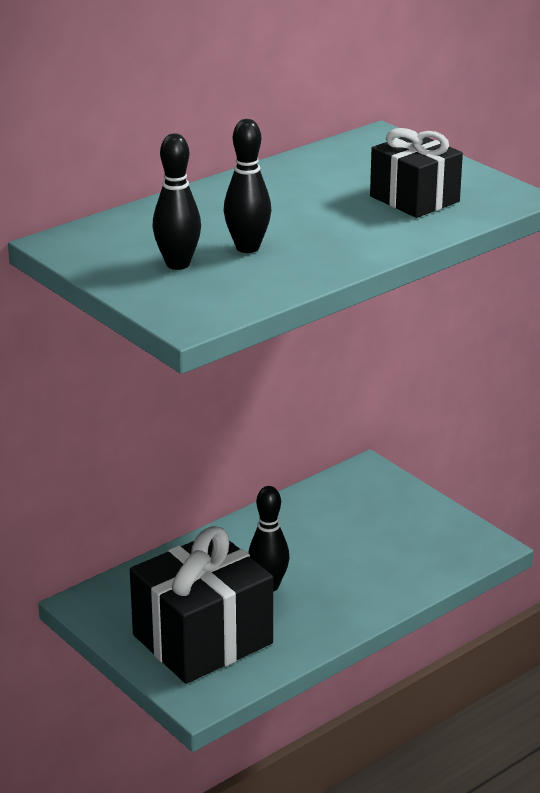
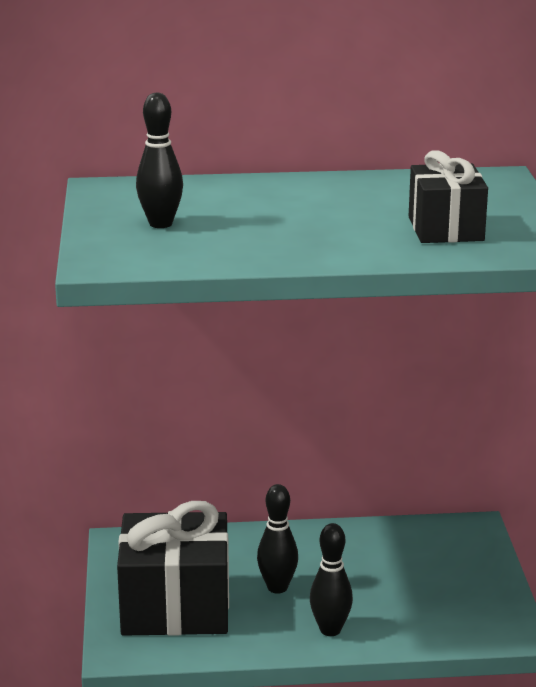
camera: 35 degrees right, 5 degrees down
black bowling pin [224,119,271,253] -> black bowling pin moved to [310,523,353,636]

